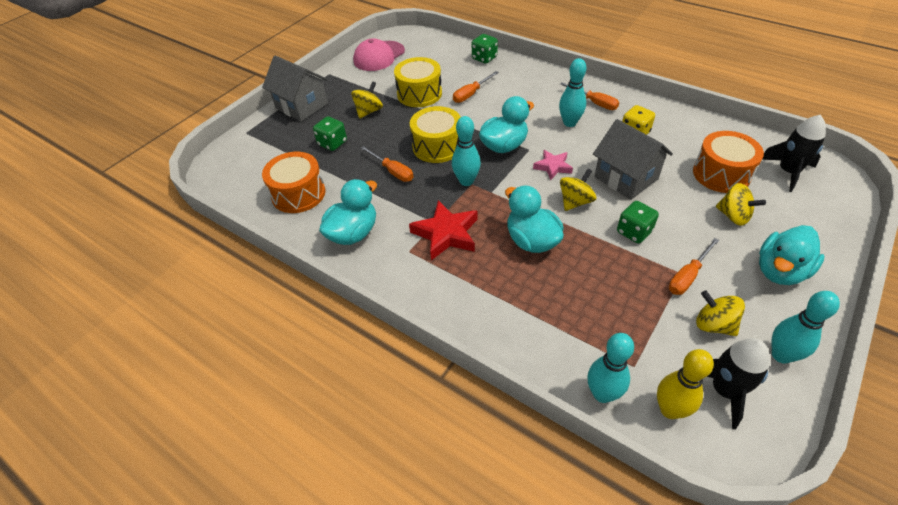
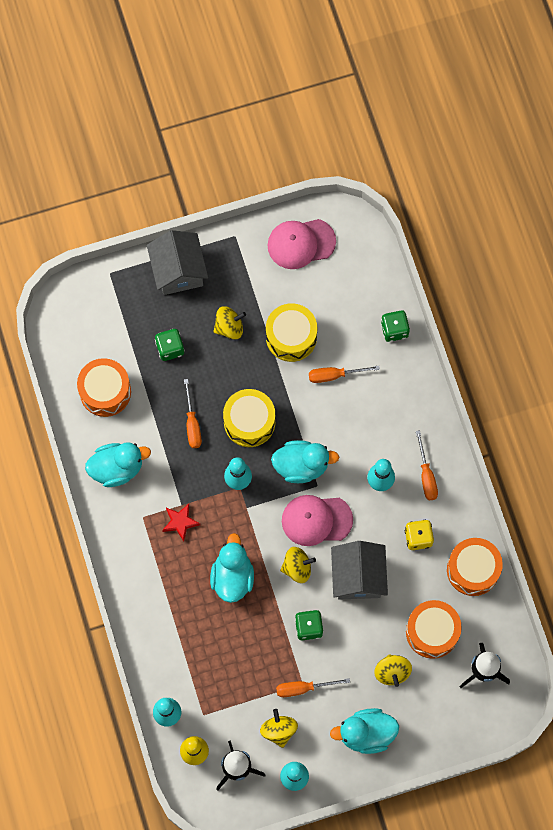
camera: 35 degrees right, 25 degrees up
red star [409,200,478,260] -> red star [162,504,200,541], size x0.61
pink star [533,150,573,180] -> pink cap [282,495,353,546]
none -> orange drum [447,538,503,596]

